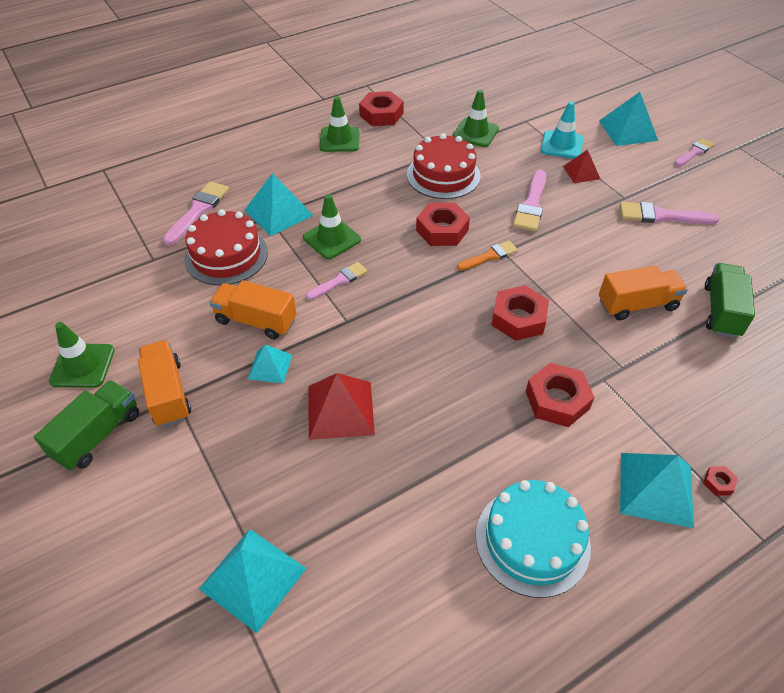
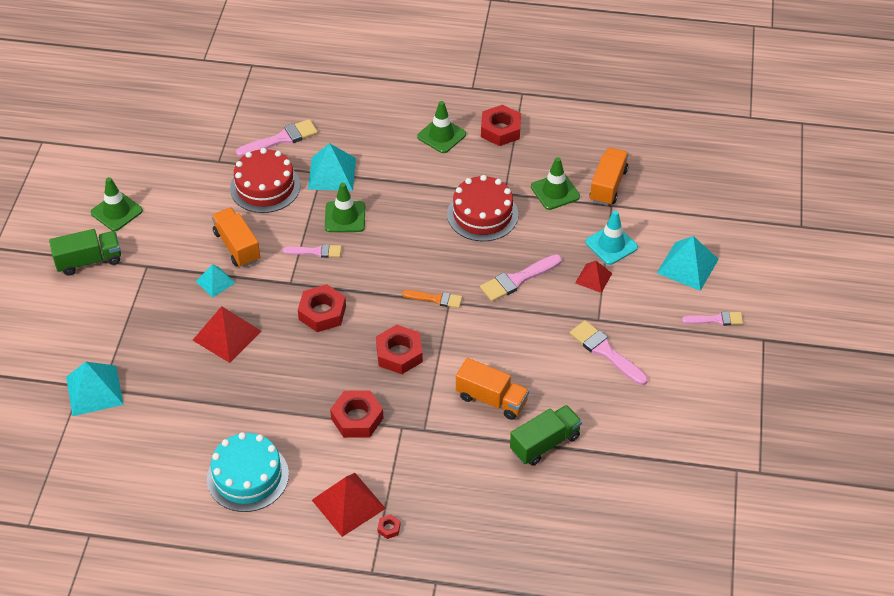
camera: 40 degrees right, 0 degrees up
orange truck [138,340,191,427] -> orange truck moved to [590,148,628,206]
red nut [416,203,470,246] -> red nut moved to [298,284,346,332]
turquoise pyramid [620,453,694,528] -> red pyramid [312,473,386,537]

